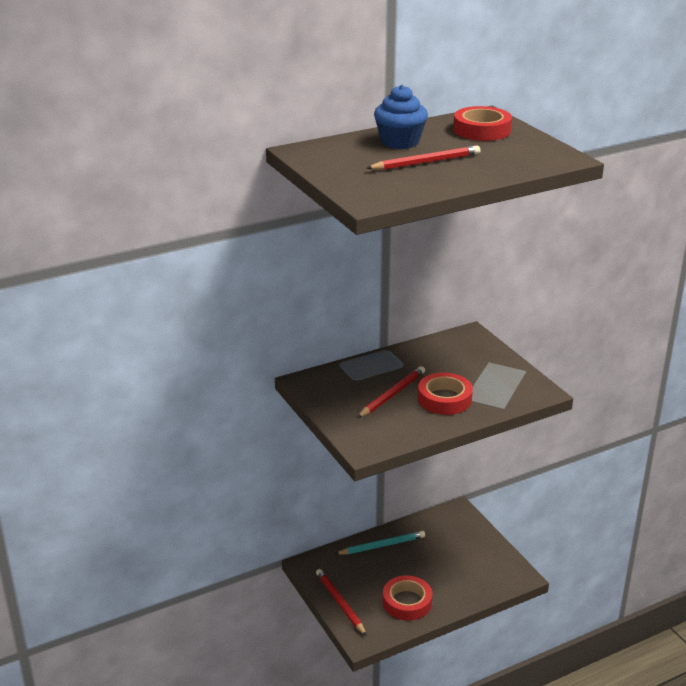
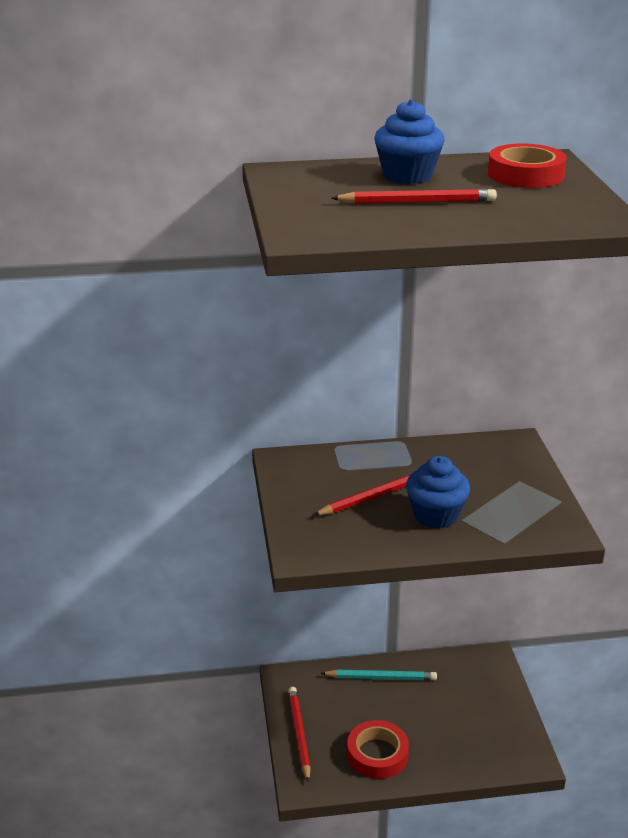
camera: 20 degrees right, 0 degrees up
red tape [418,372,473,415] -> blue cupcake [406,456,470,528]

